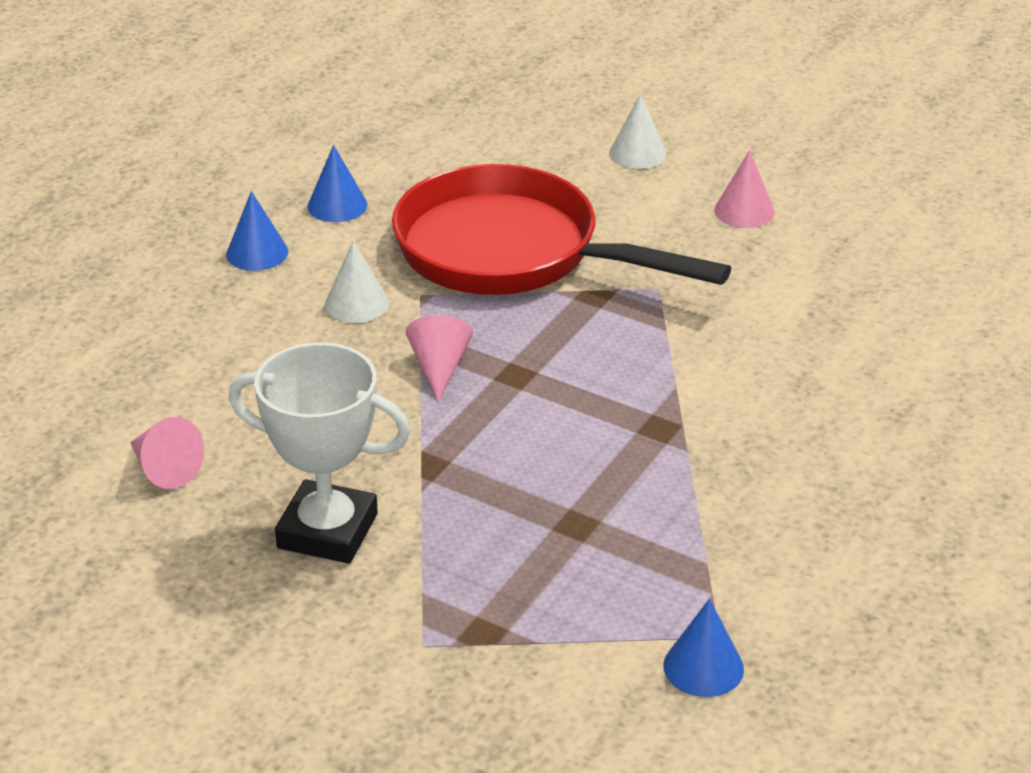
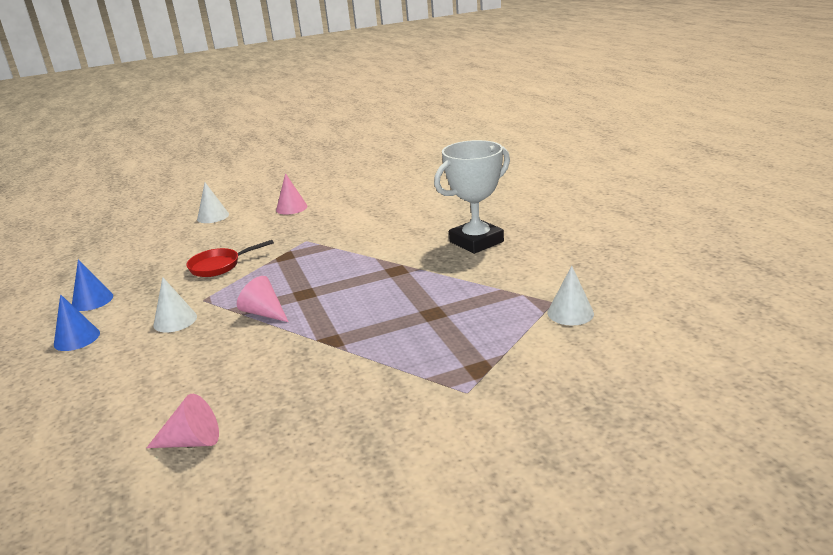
camera: 50 degrees left, 10 degrees down
white trophy [229,342,410,564] -> white trophy moved to [434,140,510,254]
red pan [392,164,731,295] -> red pan [186,240,274,277], size x0.42
blue cone [664,599,744,697] -> white cone [547,266,594,325]

